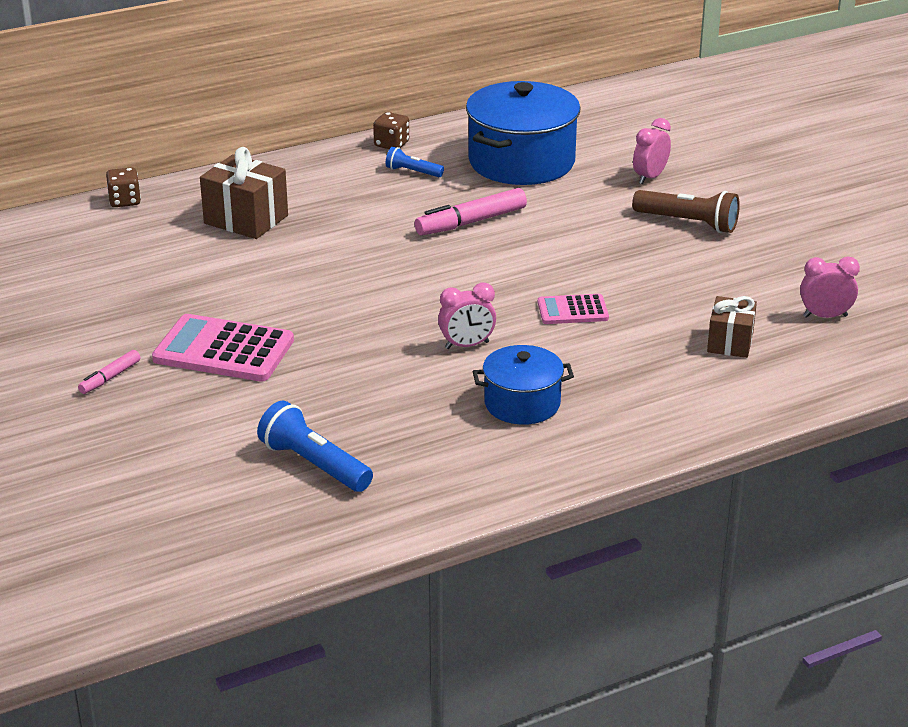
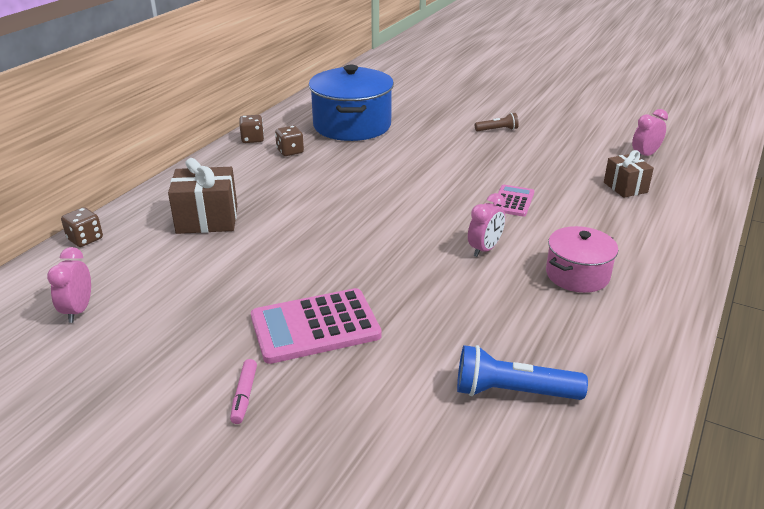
camera: 35 degrees left, 0 degrees up
blue flashlight [385,147,444,177] -> brown dice [275,126,304,156]
pink marker [415,188,527,235] -> none
blue pot [473,345,574,425] -> pink pot [546,226,618,293]
pink calculator [538,294,609,324] -> pink calculator turned 150 degrees clockwise [493,185,534,217]
brown flashlight [632,190,740,233] -> brown flashlight [475,113,519,131], size x0.58
pink clock [633,118,671,184] -> pink clock moved to [47,247,91,323]

